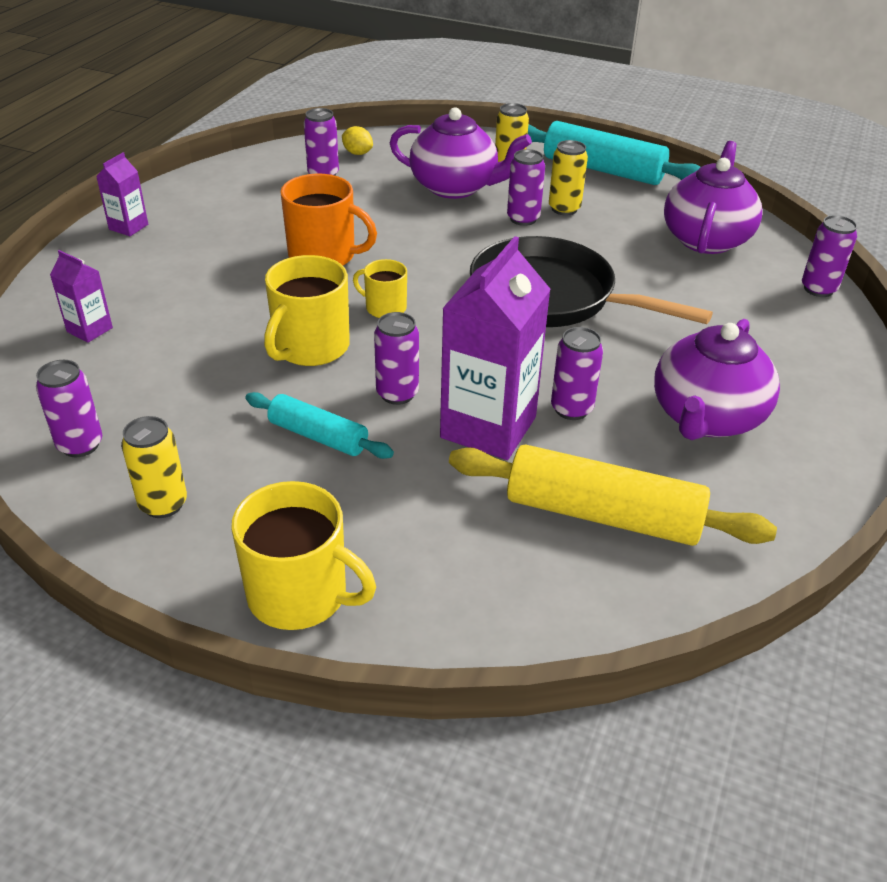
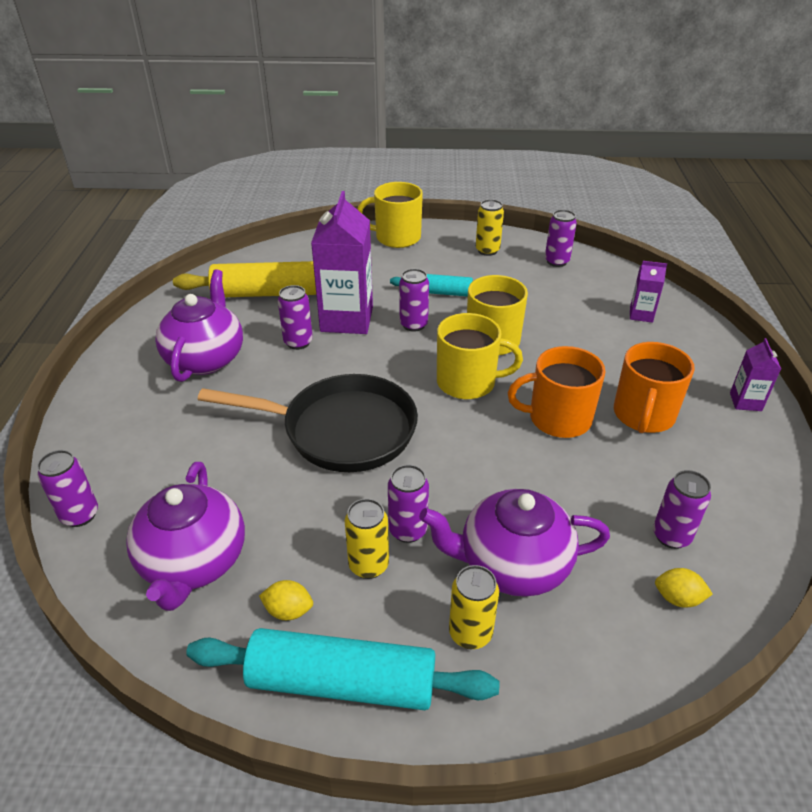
camera: 160 degrees right, 0 degrees up
yellow mug [353,259,407,318] -> yellow mug [437,313,523,399], size x1.75
none -> yellow lemon [259,580,313,620]
none -> orange mug [614,342,695,433]

